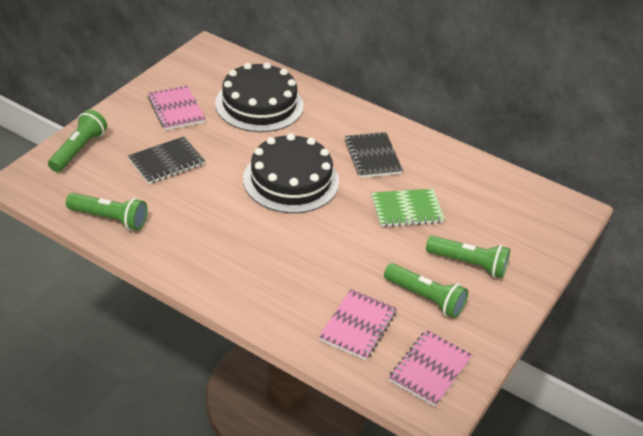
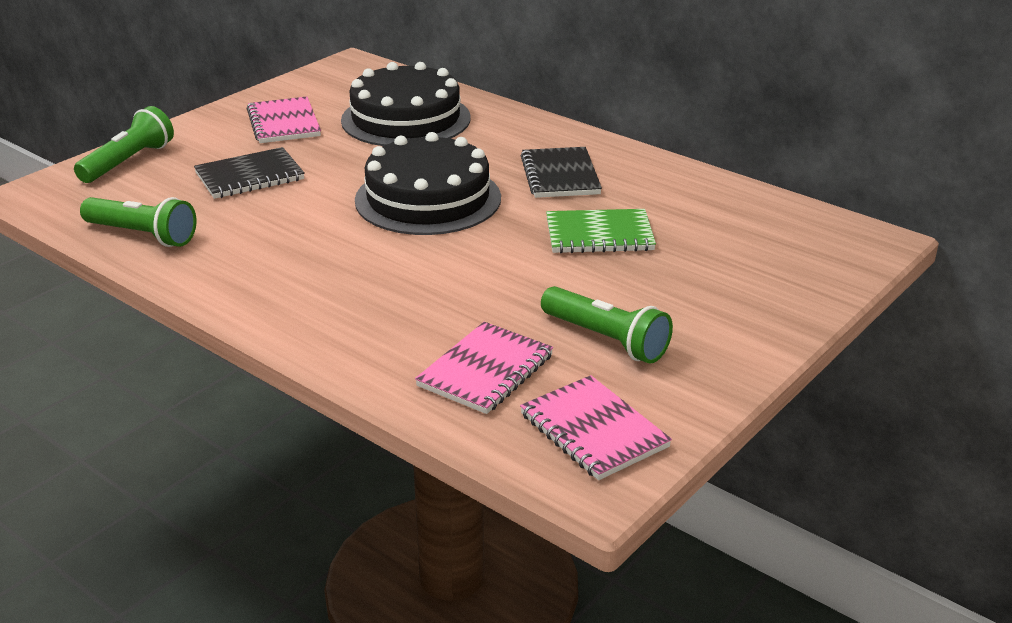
camera: 10 degrees right, 10 degrees down
pink notebook [389,330,473,407] -> pink notebook turned 75 degrees counterclockwise [520,375,672,480]
green flashlight [426,236,510,278] -> none

